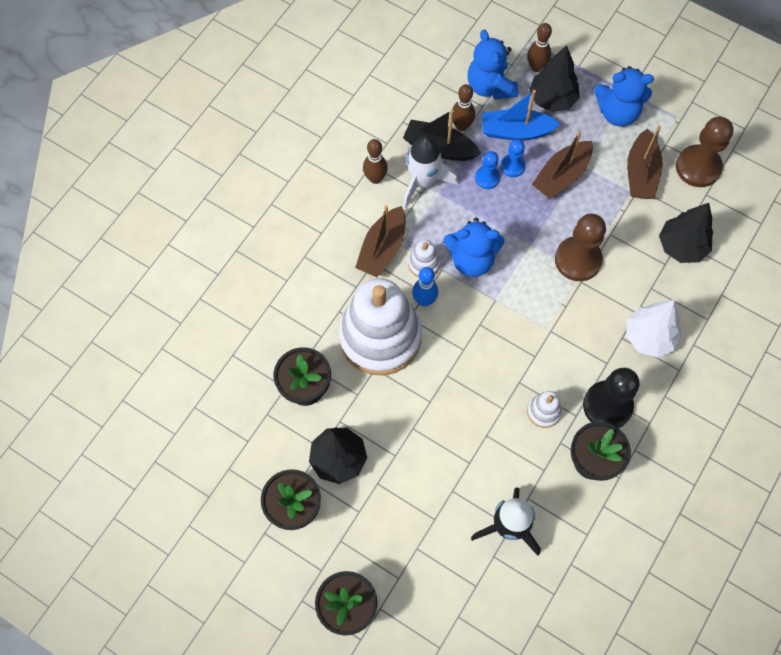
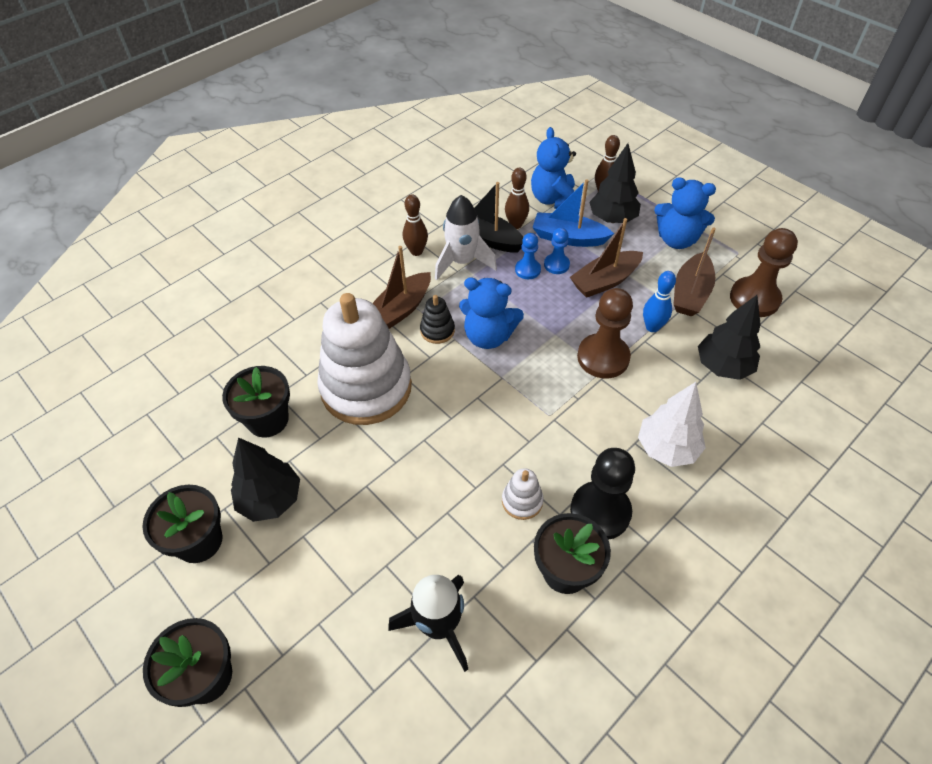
camera: 15 degrees right, 15 degrees down
white stacking toy [408,240,441,278] -> black stacking toy [420,295,455,344]
blue bowling pin [412,267,438,306] -> blue bowling pin moved to [643,271,676,332]

